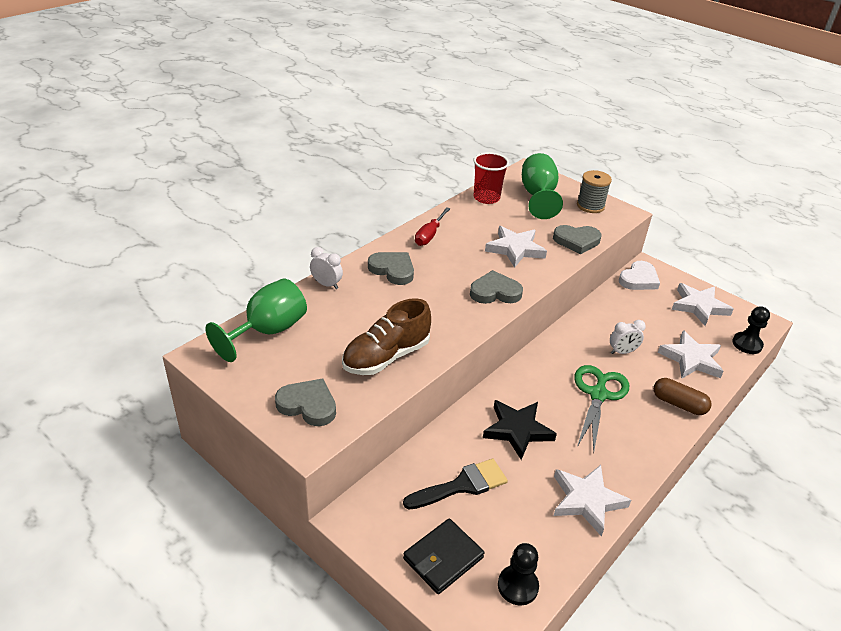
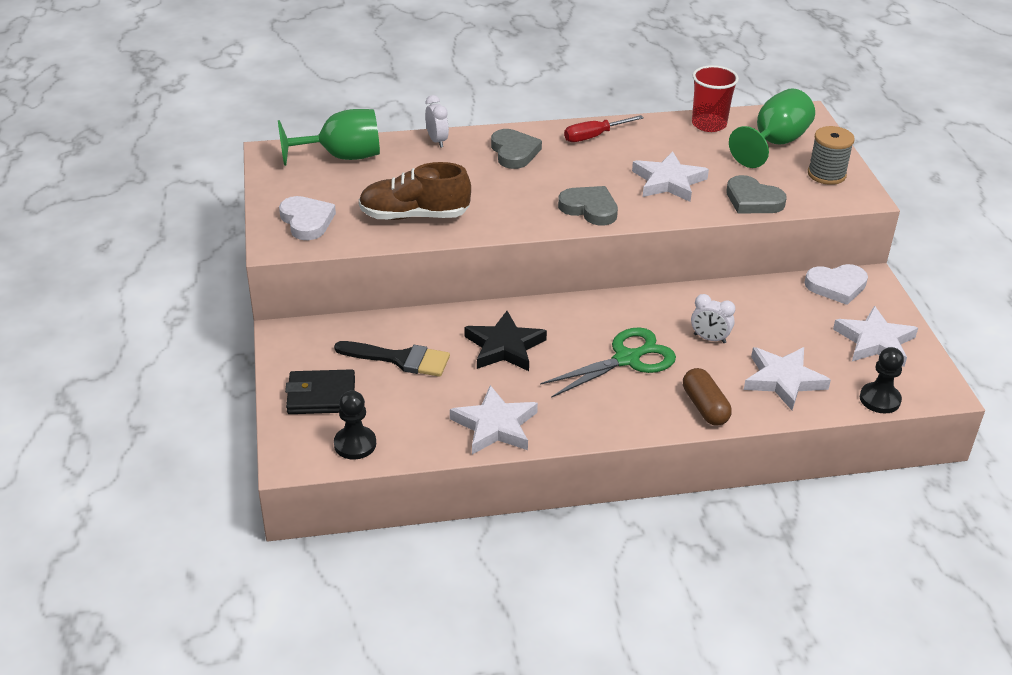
camera: 40 degrees right, 0 degrees up
grey heart [275,378,336,426] -> white heart [279,196,336,240]

